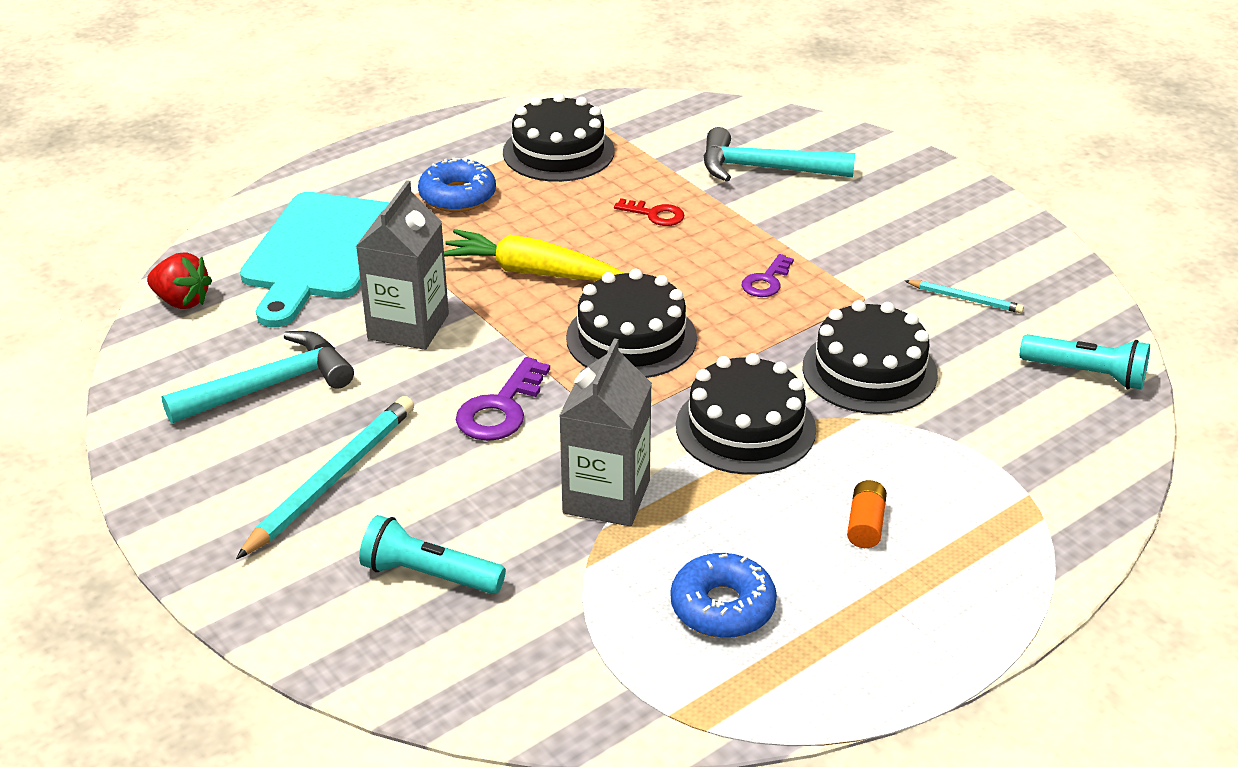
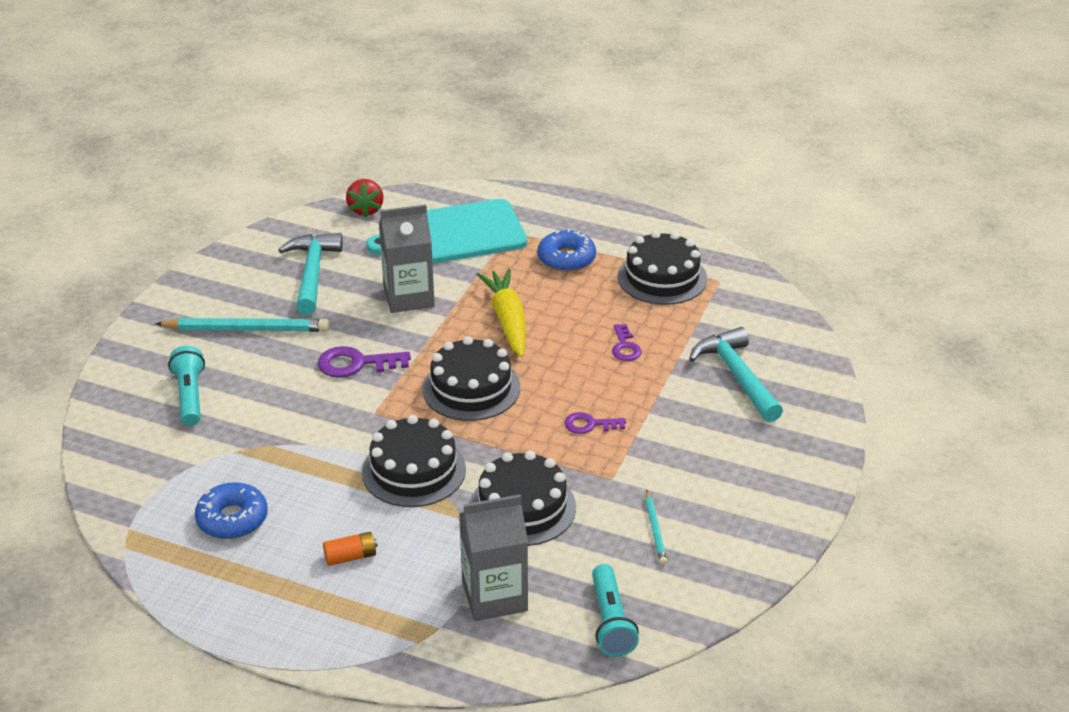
camera: 60 degrees right, 0 degrees up
turquoise hammer [161,331,354,423] -> turquoise hammer turned 120 degrees counterclockwise [279,233,343,315]
grey carton [559,338,652,526] -> grey carton moved to [459,494,528,621]
red key [614,198,684,226] -> purple key [612,324,642,361]

